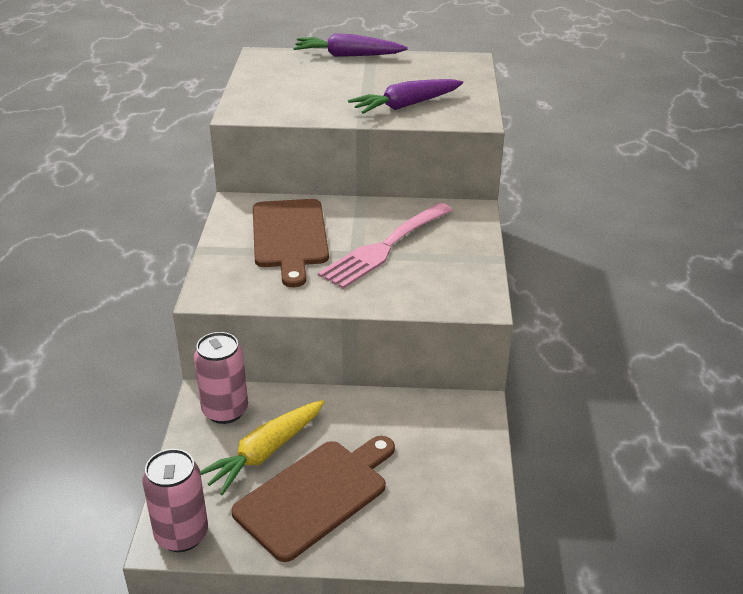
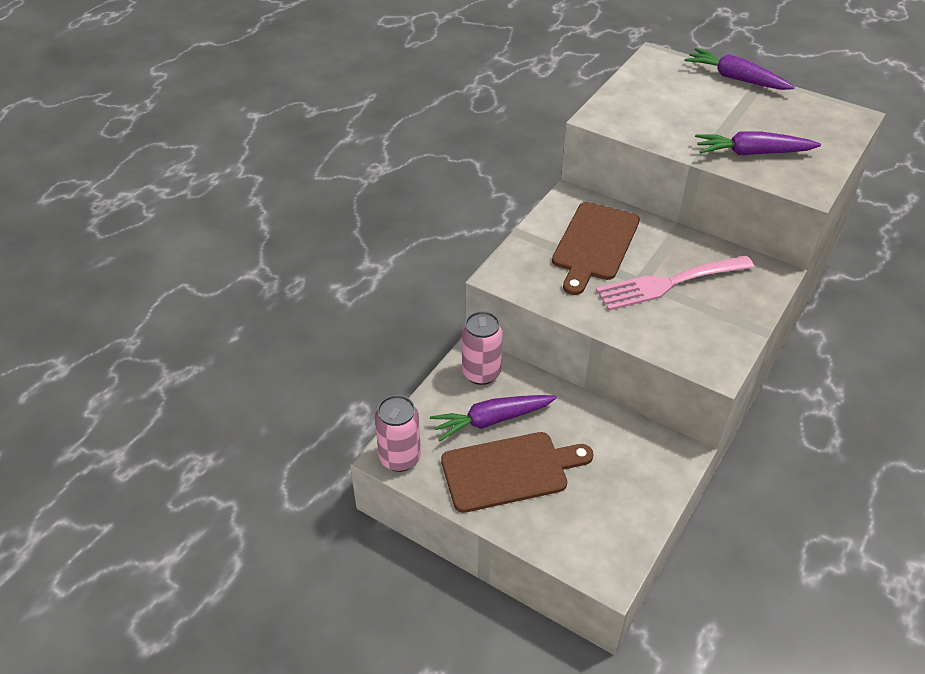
camera: 30 degrees right, 10 degrees up
yellow carrot [200,400,324,495] -> purple carrot [430,395,557,441]

